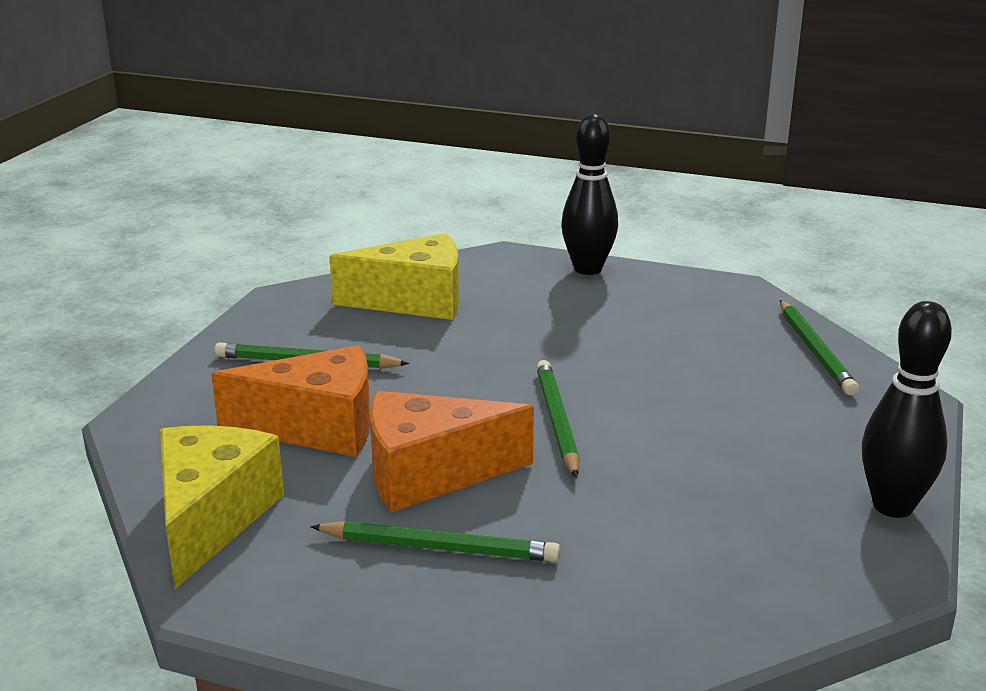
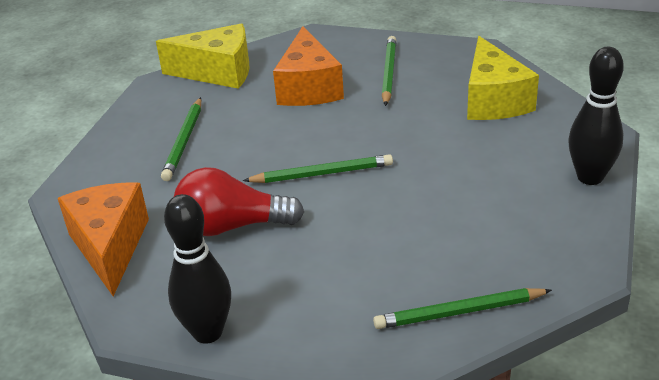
camera: 90 degrees right, 10 degrees up
orange cheese [370,391,534,512] -> orange cheese moved to [58,183,149,296]
none -> red light bulb [174,167,304,236]

